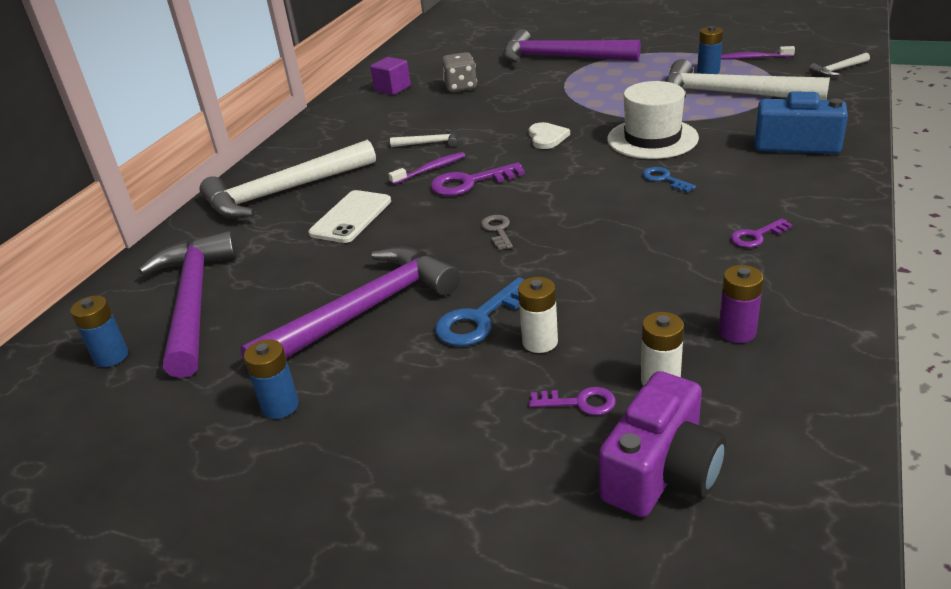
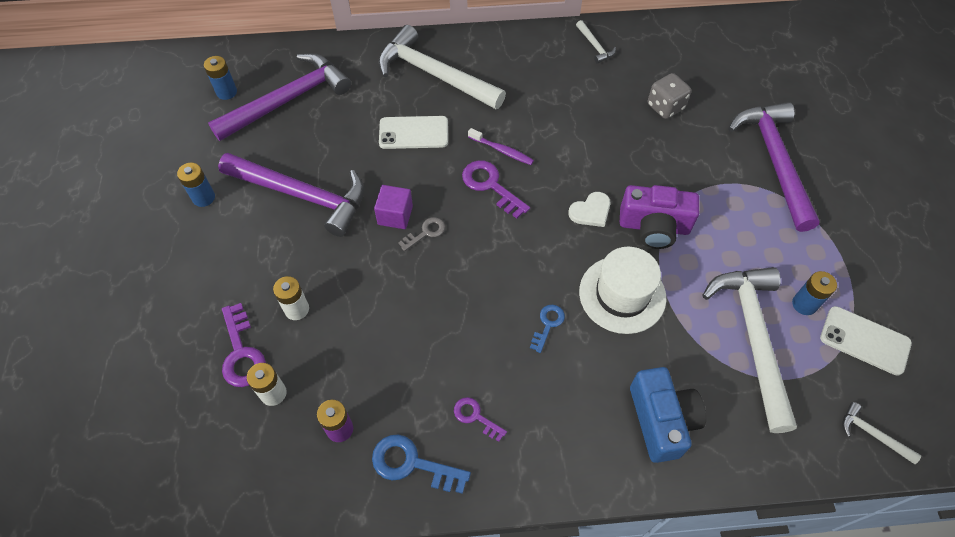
camera: 60 degrees right, 25 degrees up
purple cube [370,57,411,95] -> purple cube moved to [374,185,413,229]
white hammer [390,129,457,147] -> white hammer moved to [576,20,616,63]
blue key [435,277,525,346] -> blue key moved to [372,435,471,494]
purple key [529,387,616,415] -> purple key [222,303,266,387], size x1.65
purple camera [599,371,726,517] -> purple camera moved to [620,185,699,249]
purple toothbrush [721,46,795,60] -> white phone [820,306,912,376]

